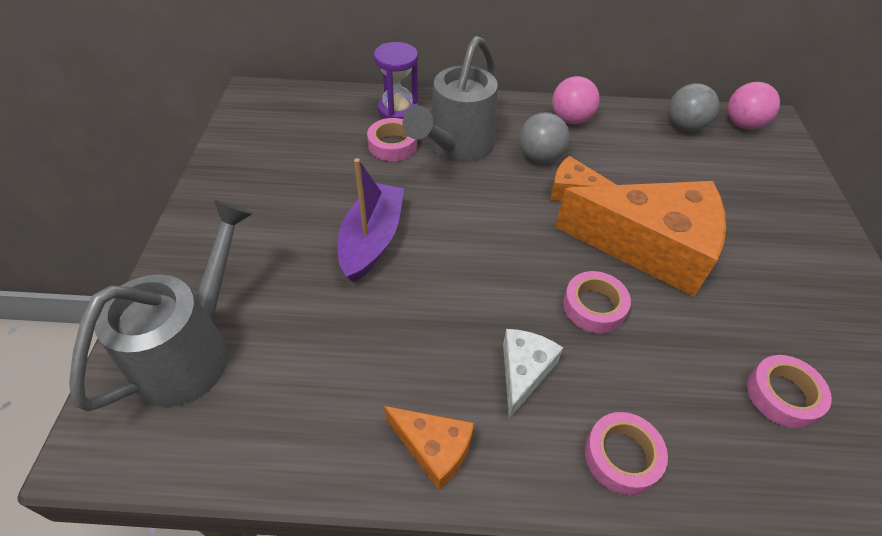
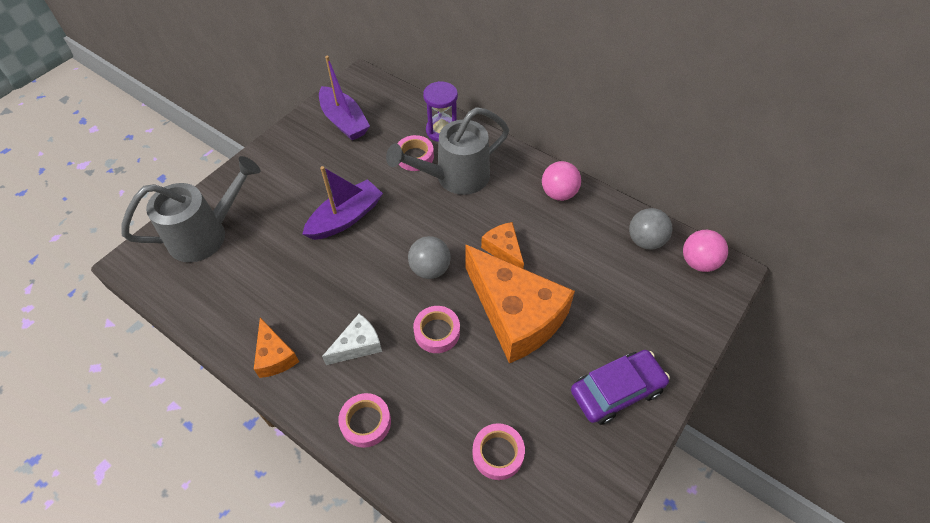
camera: 35 degrees right, 5 degrees up
grey ball [519,112,570,163] -> grey ball moved to [408,236,451,279]
none -> purple boat [319,56,370,140]
none -> purple car [571,350,670,425]

